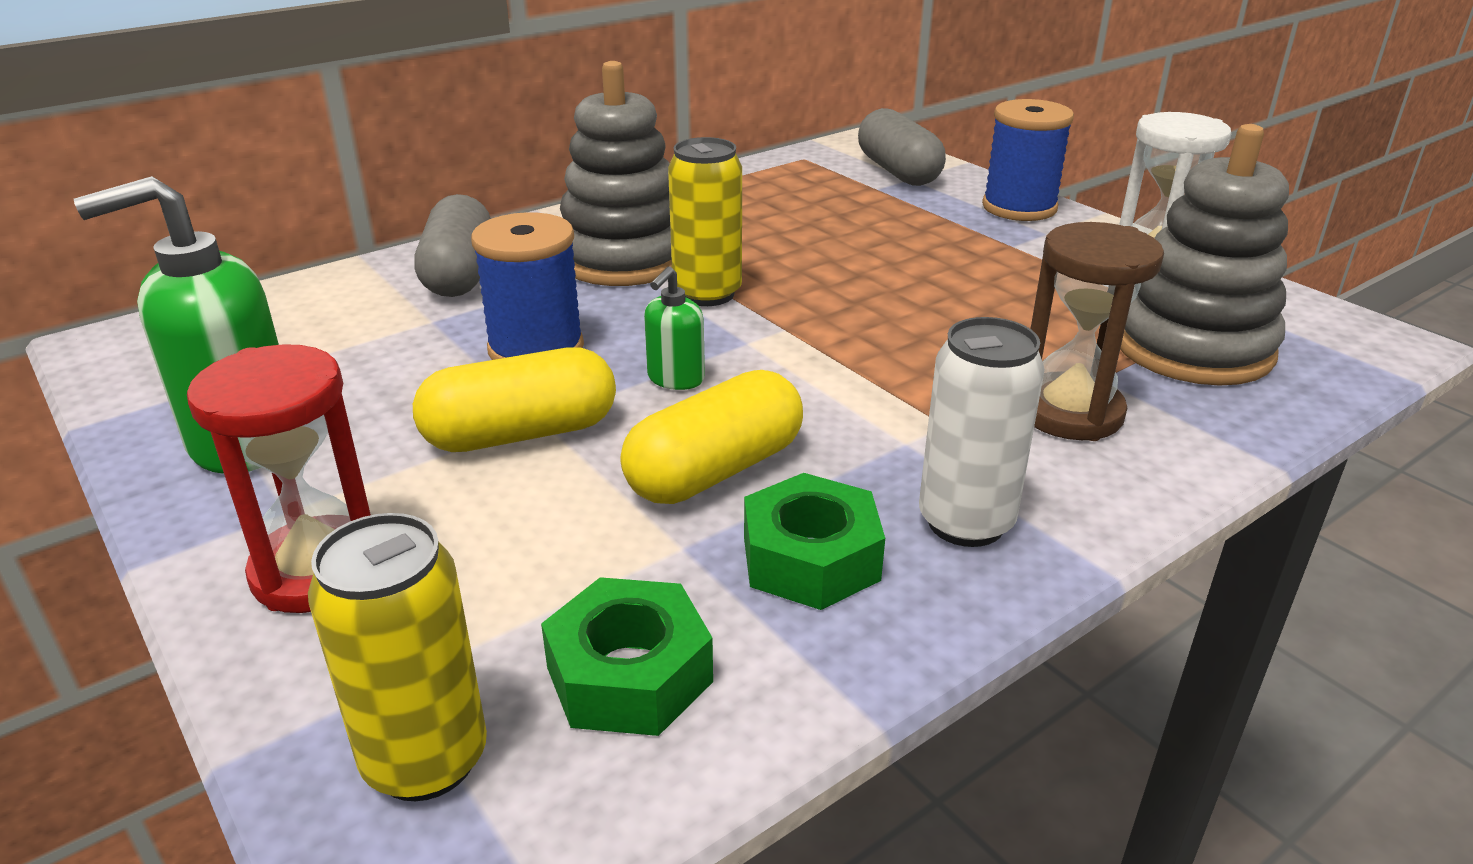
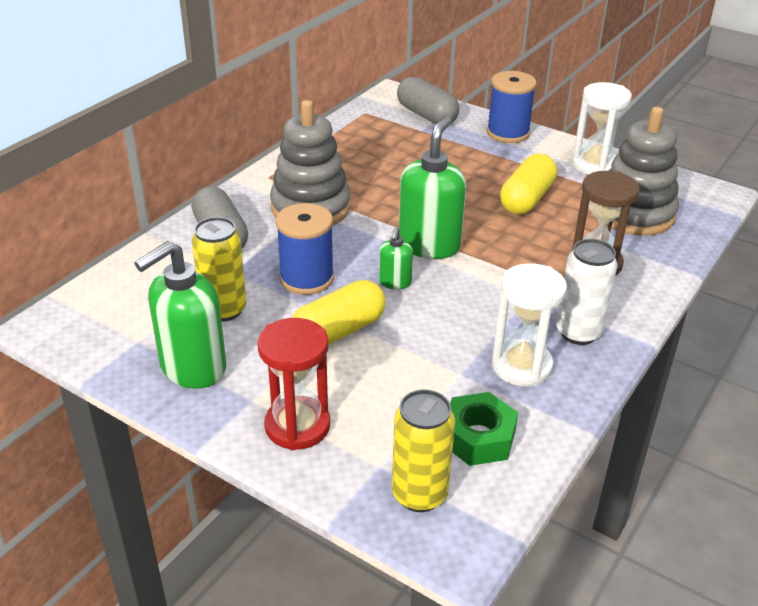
camera: 20 degrees left, 5 degrees up
yellow capsule [620,370,803,504] -> yellow capsule moved to [500,153,557,214]
yellow can [668,137,742,306] -> yellow can moved to [192,217,246,322]
green nut [744,473,885,610] -> white hourglass [492,263,567,386]
none -> green soap dispenser [399,116,466,259]

